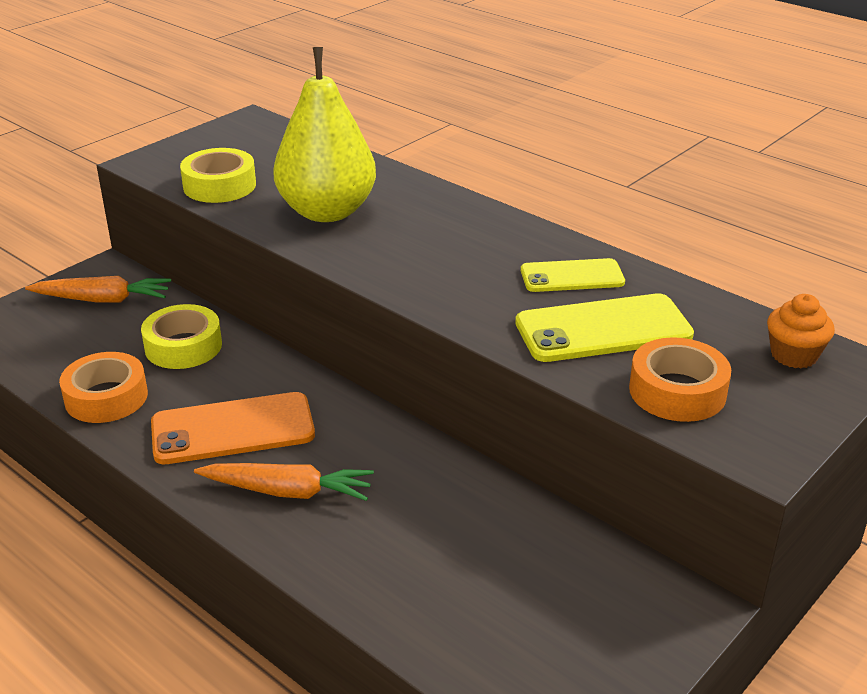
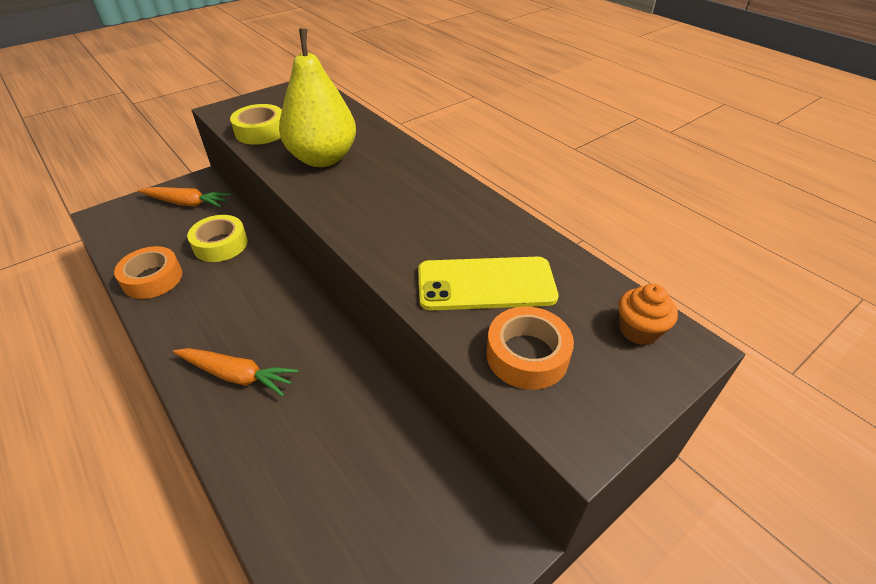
camera: 10 degrees right, 10 degrees up
orange phone [151,392,315,464] -> none
yellow phone [521,258,625,292] -> none

